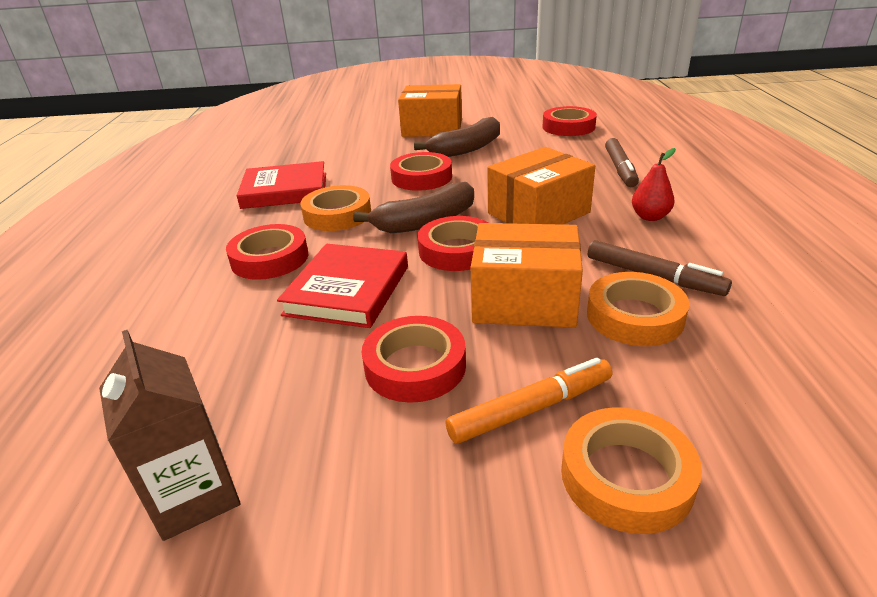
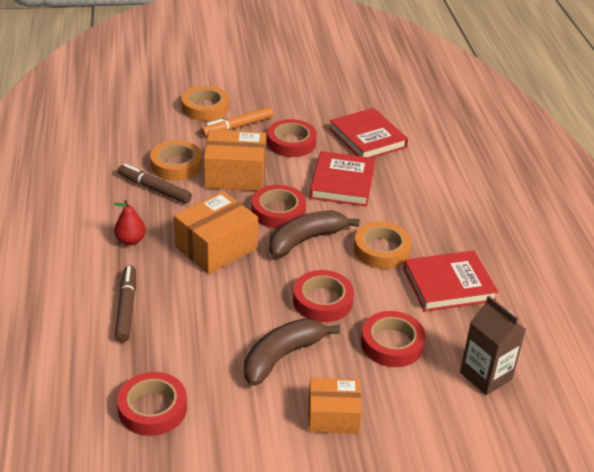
camera: 170 degrees right, 5 degrees up
brown carton [99,330,240,541] -> brown carton moved to [460,296,526,395]
red tape [226,224,308,280] -> red tape moved to [361,311,426,367]
orange box [398,84,462,137] -> orange box [308,378,362,434], size x0.66
none -> red book [329,108,408,158]

